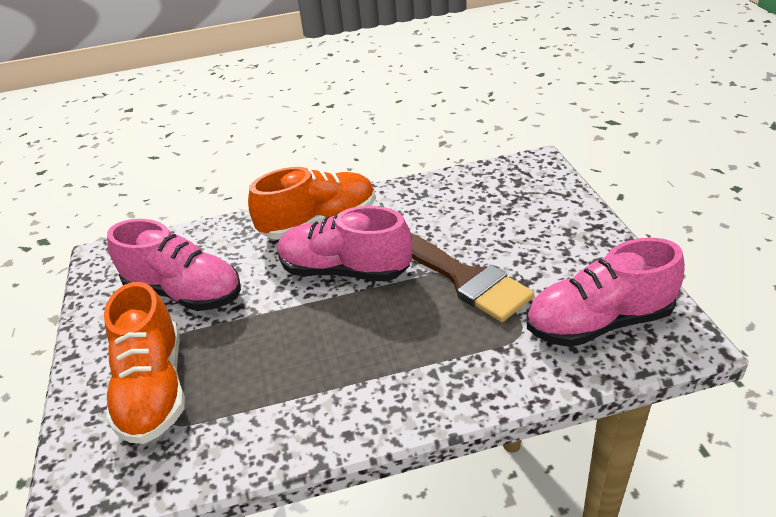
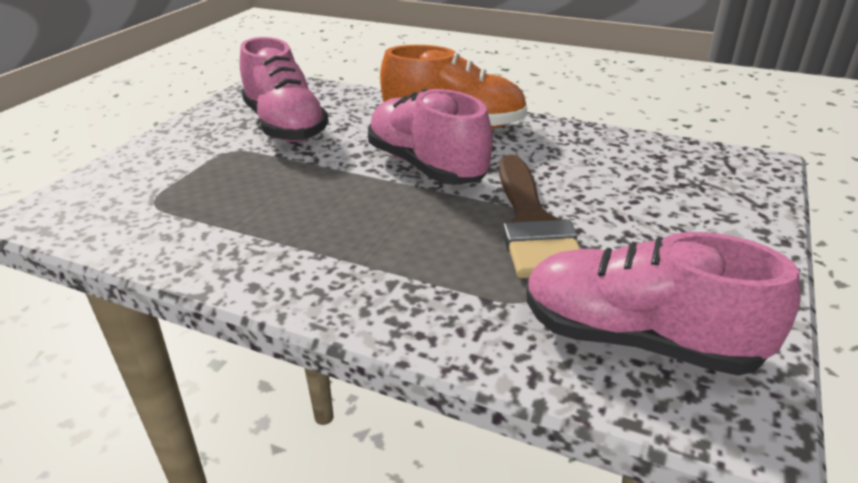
camera: 35 degrees right, 5 degrees down
orange shoe [104,282,185,444] -> none

